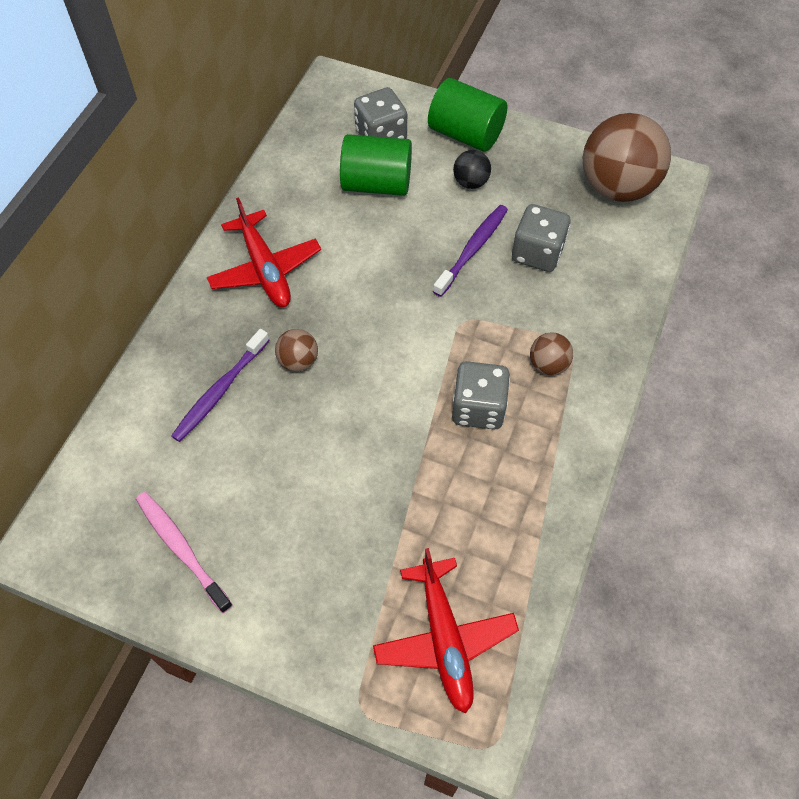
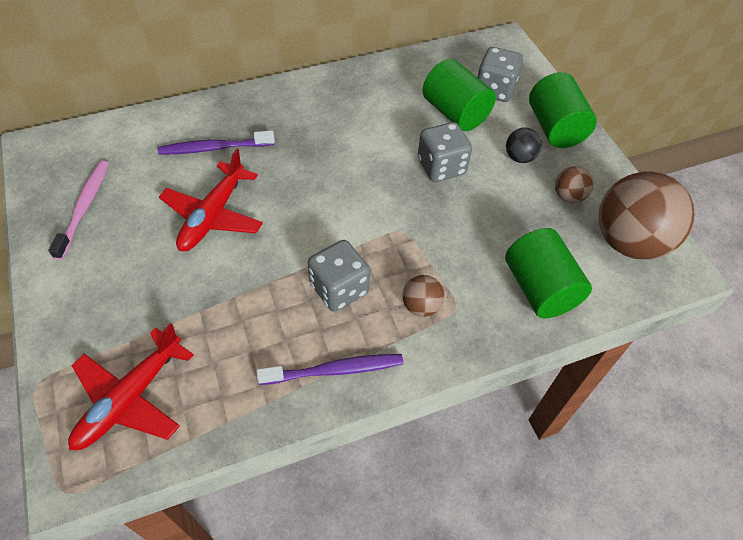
camera: 45 degrees right, 5 degrees down
red plane [207,197,321,307] -> red plane moved to [159,148,263,251]
brown ball [275,329,318,372] -> brown ball moved to [555,166,593,203]
purple toothbrush [433,205,508,297] -> purple toothbrush moved to [257,354,403,385]
grey dice [512,204,570,272] -> grey dice moved to [418,122,472,182]
none -> green cylinder [505,228,592,319]

